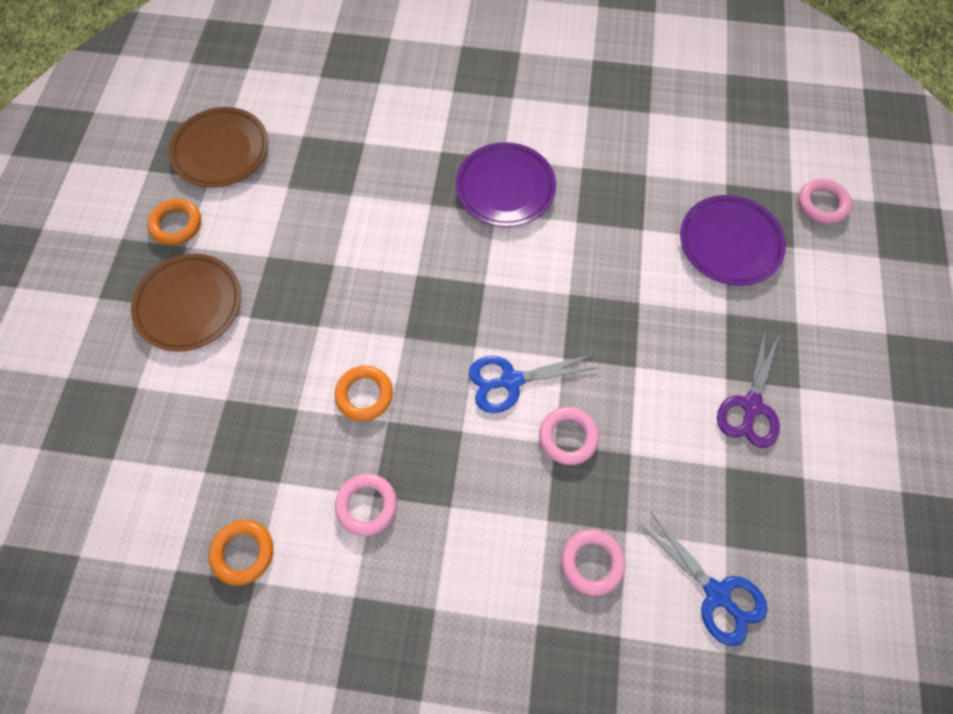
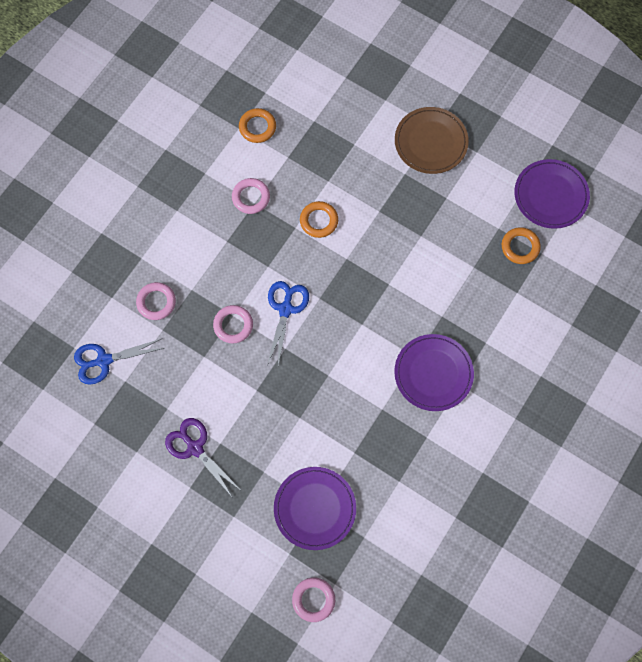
camera: 115 degrees right, 5 degrees up
orange ring [147,199,201,245] -> orange ring moved to [502,227,541,264]
brown plate [169,107,268,187] -> purple plate [514,159,590,229]

